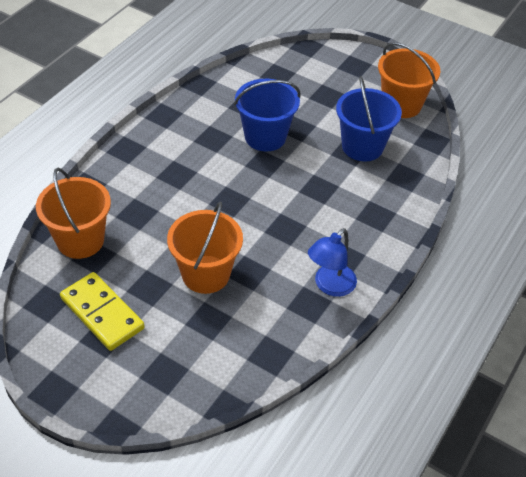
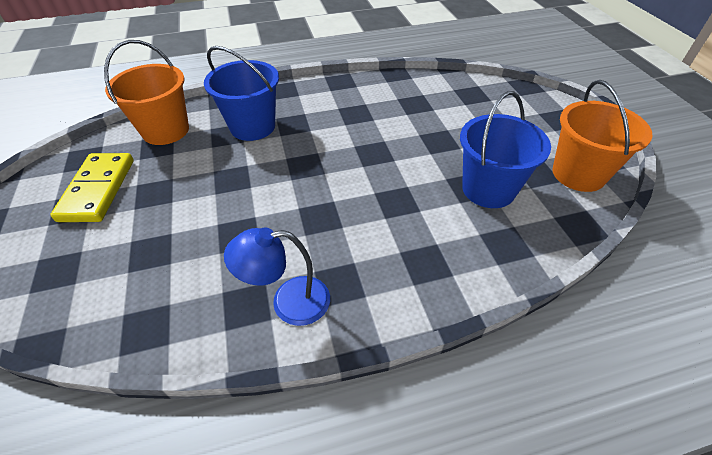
camera: 45 degrees right, 0 degrees up
orange bucket [167,202,243,294] -> none
blue bucket [234,79,300,151] -> blue bucket moved to [204,46,279,141]

